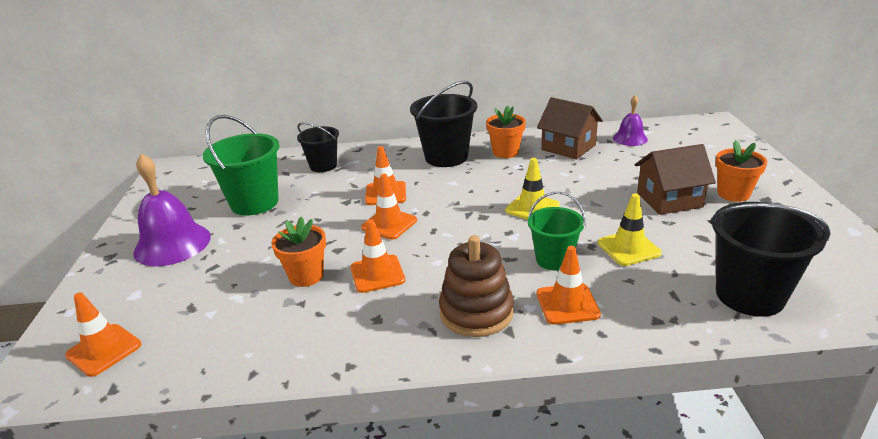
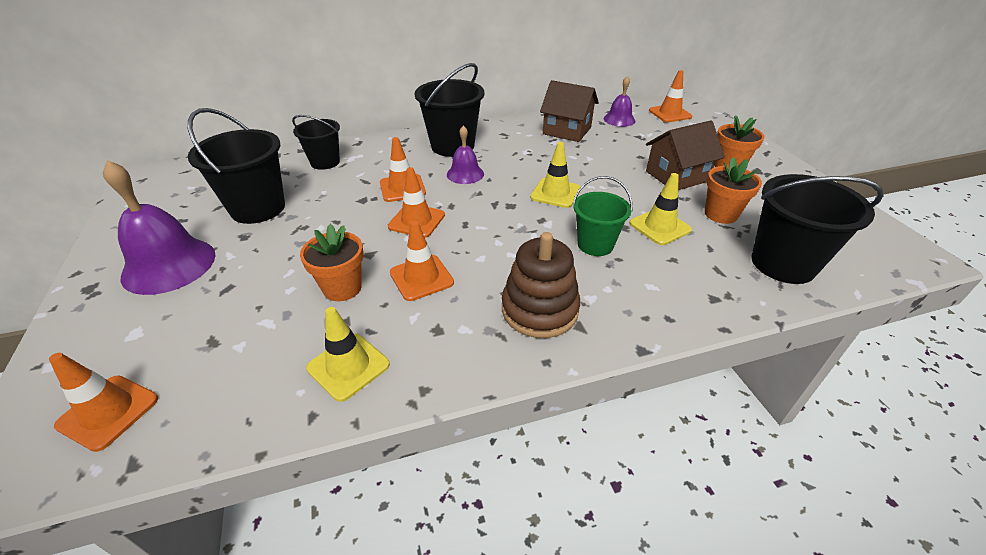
camera: 15 degrees left, 10 degrees up
green bucket [203,115,280,215] -> black bucket [188,108,285,224]
orange flower pot [486,106,526,158] -> orange flower pot moved to [705,157,762,224]
orange traffic cone [537,246,601,325] -> orange traffic cone moved to [649,70,692,122]
none -> yellow traffic cone [306,307,390,402]
none -> purple bell [447,126,484,184]

